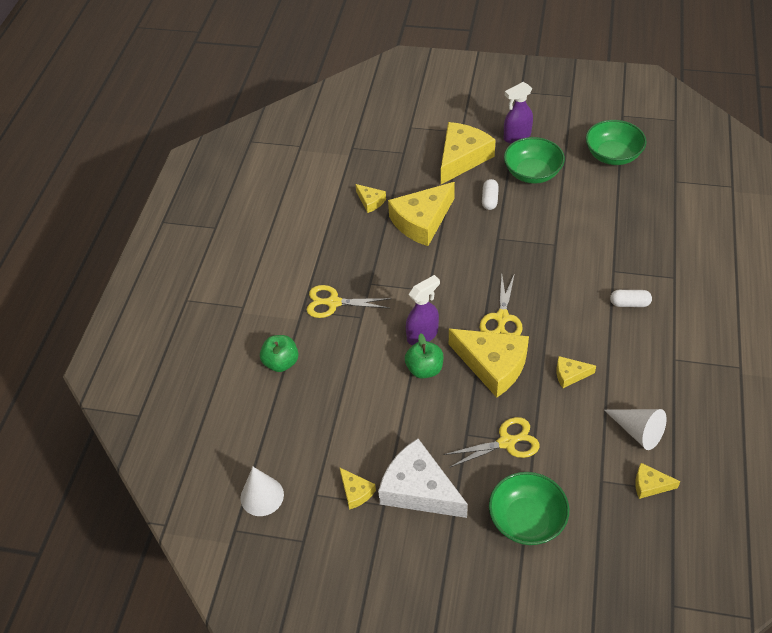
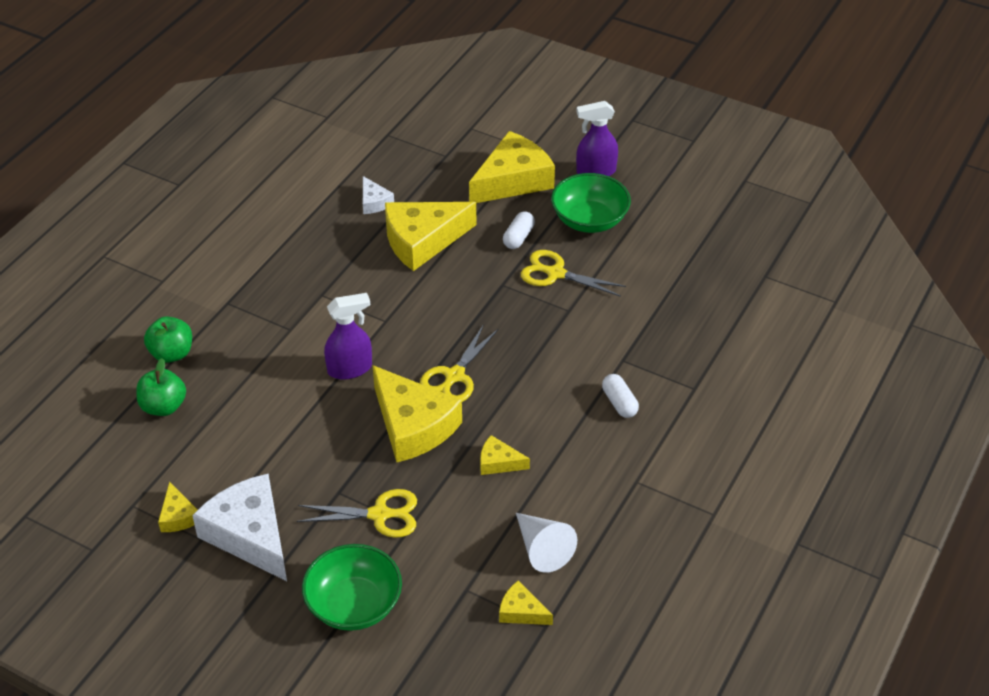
camera: 15 degrees right, 5 degrees down
white cone [240,467,284,516] -> none
yellow scissors [307,285,391,318] -> yellow scissors moved to [521,250,626,297]
yellow cheese [355,184,386,213] -> white cheese [363,176,394,214]
green apple [405,333,444,379] -> green apple moved to [136,358,186,416]
green bowl [586,120,647,165] -> none
white capsule [610,290,652,307] -> white capsule turned 45 degrees clockwise [602,374,639,418]

